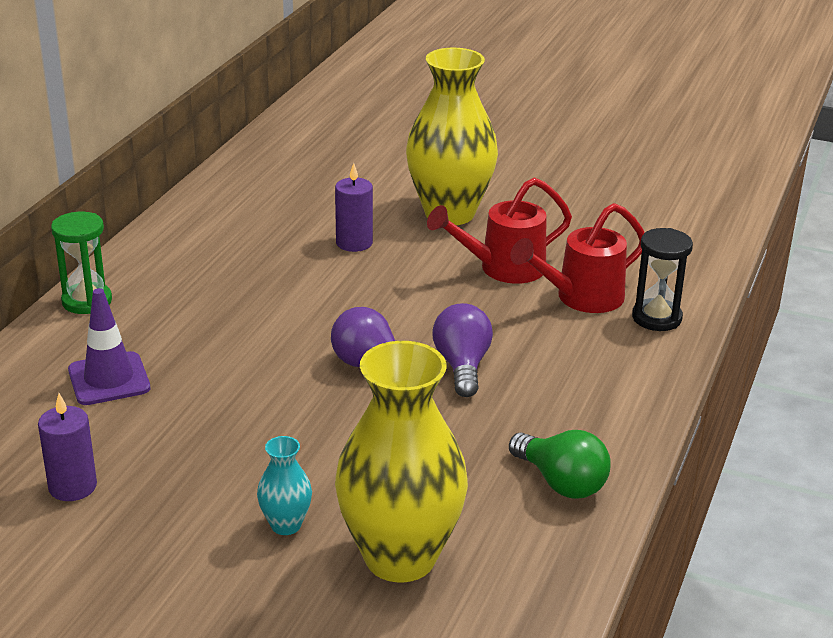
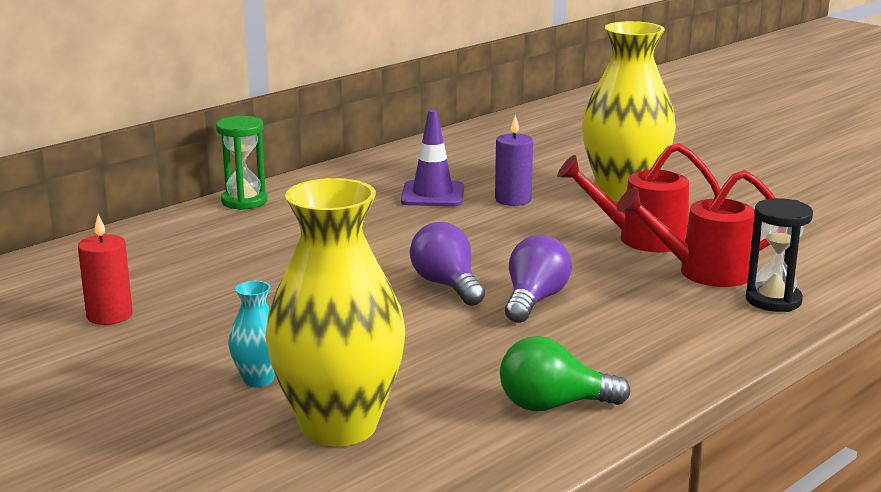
camera: 25 degrees right, 10 degrees down
purple candle [38,393,97,501] -> red candle [78,214,133,325]
purple traffic cone [68,288,150,405] -> purple traffic cone moved to [401,110,464,206]
green light bulb [509,430,611,499] -> green light bulb turned 105 degrees clockwise [500,336,631,411]

